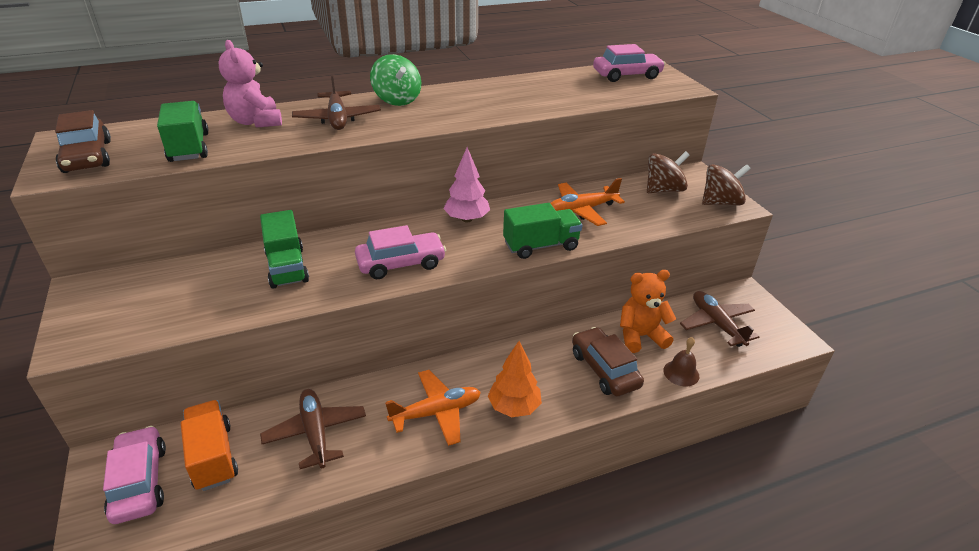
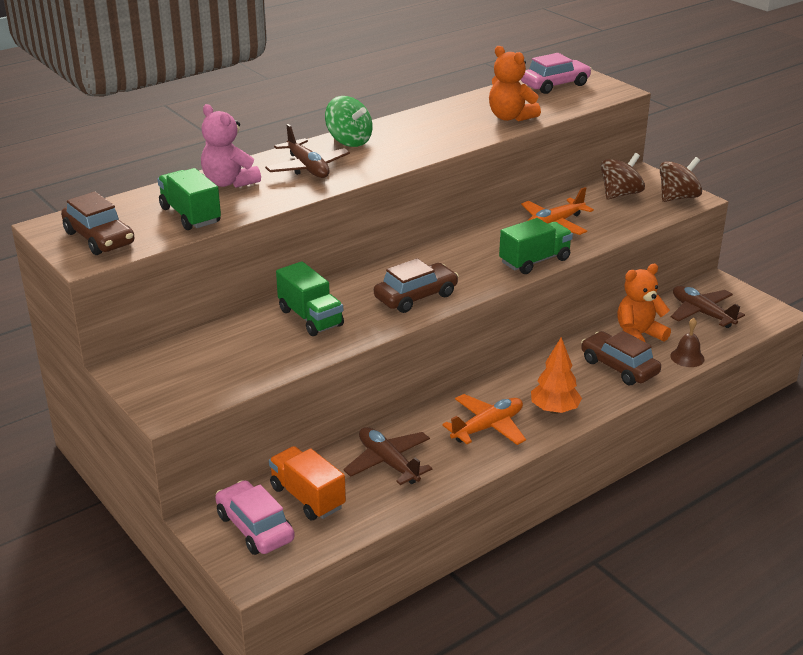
camera: 15 degrees left, 5 degrees down
pink car [355,225,446,279] -> brown car [374,258,459,313]
pink tree [443,147,490,223] -> none
none -> orange teddy bear [489,46,541,121]

